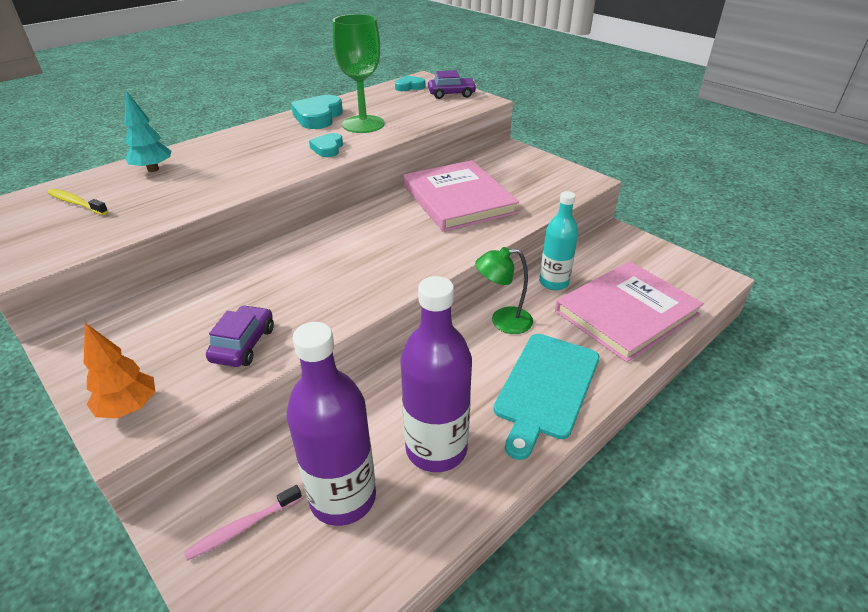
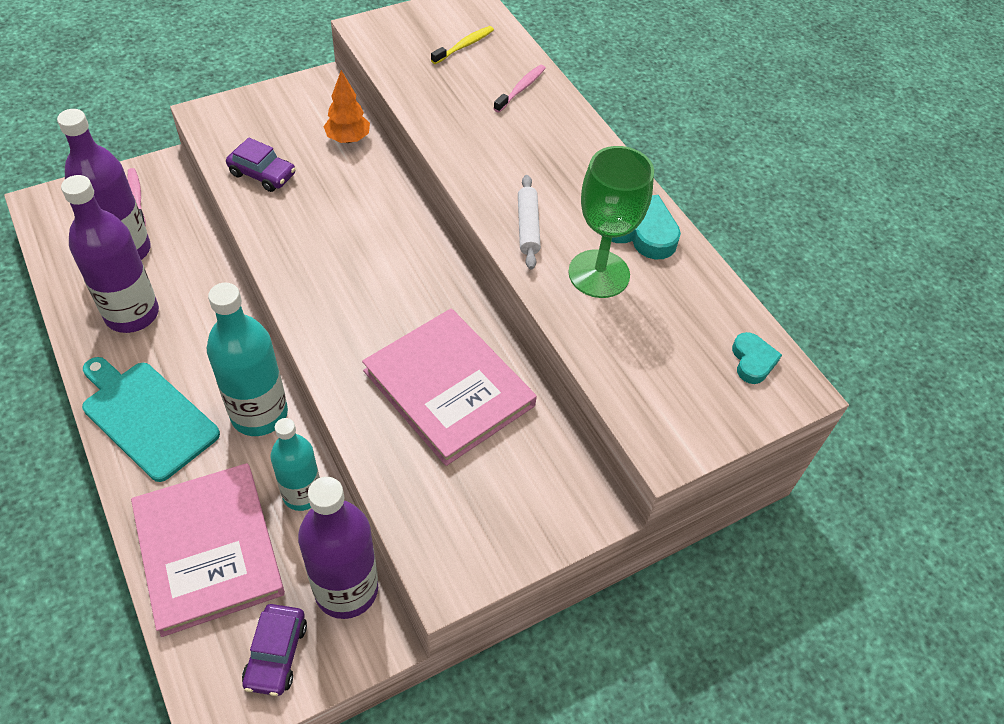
camera: 100 degrees right, 15 degrees up
orange tree [84,323,155,419] -> orange tree moved to [323,70,370,143]
turquoise tree [124,91,171,172] -> pink toothbrush [494,65,546,113]
turquoise heart [309,133,343,157] -> white rolling pin [518,175,541,270]
pink book [403,160,519,232] -> pink book turned 60 degrees clockwise [362,309,537,466]
purple car [428,70,477,99] -> purple car moved to [242,604,307,696]
green lamp [475,247,533,334] -> turquoise bottle [207,283,288,436]
none -> purple bottle [298,477,378,619]

